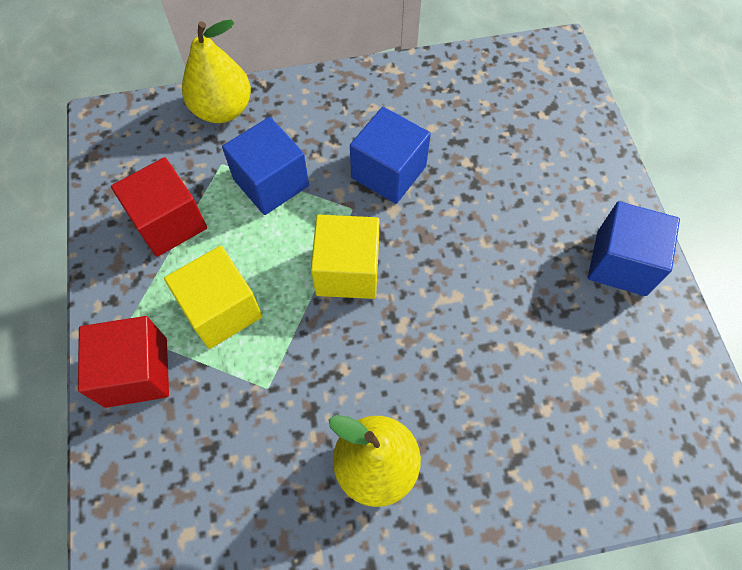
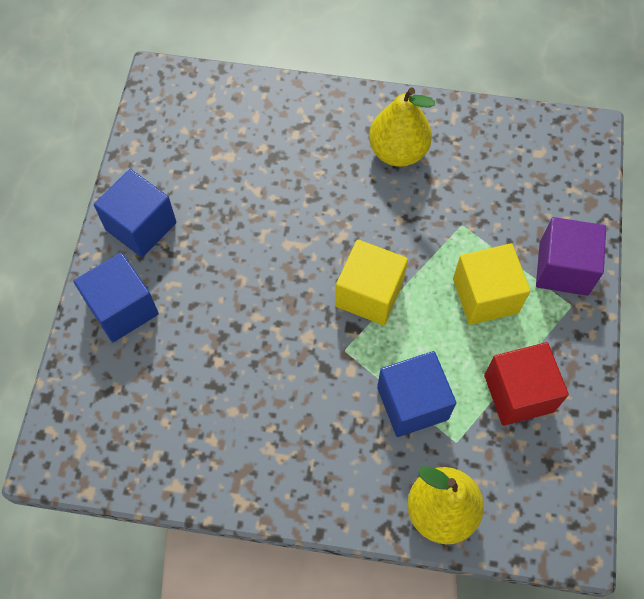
camera: 160 degrees left, 0 degrees up
red cube [78,316,169,408] -> purple cube [536,217,606,296]
blue cube [350,107,431,204] -> blue cube moved to [73,252,159,342]

